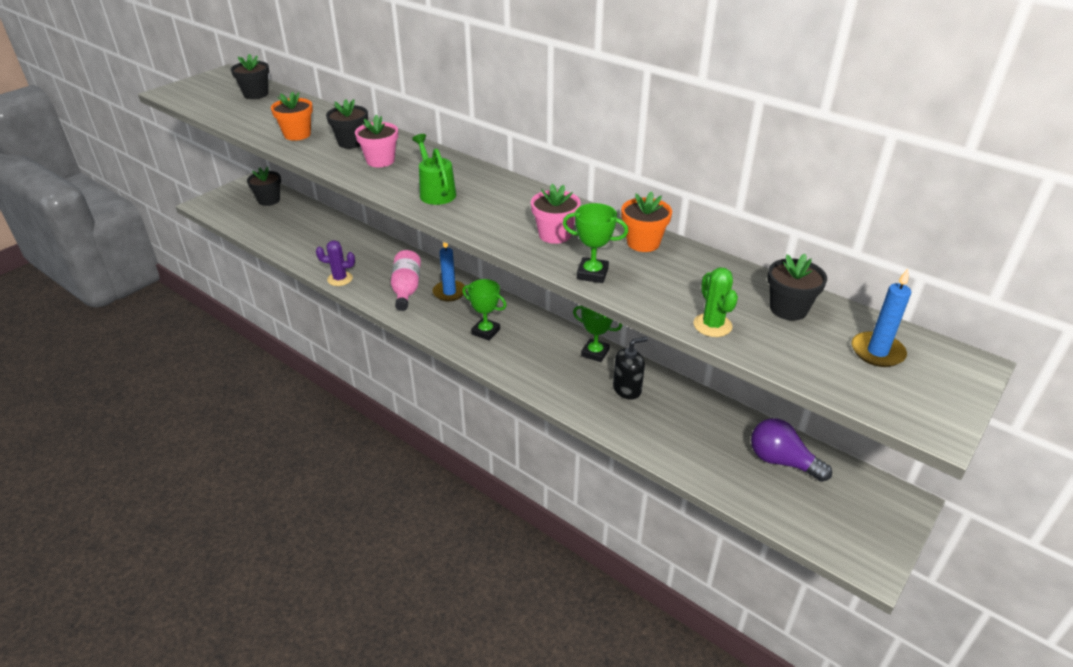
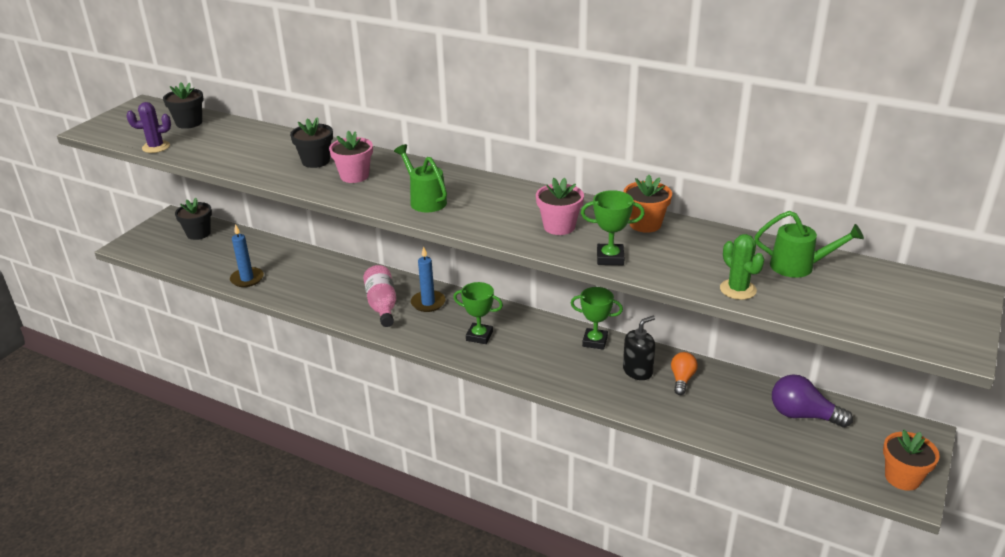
camera: 10 degrees left, 5 degrees down
orange flower pot [271,92,313,141] -> orange flower pot moved to [883,430,940,491]
purple cactus [316,240,355,286] -> purple cactus moved to [126,102,171,153]
black flower pot [768,254,827,320] -> green watering can [754,211,864,278]
blue candle [852,269,911,367] -> blue candle moved to [230,224,264,287]
none -> orange light bulb [671,352,698,395]

